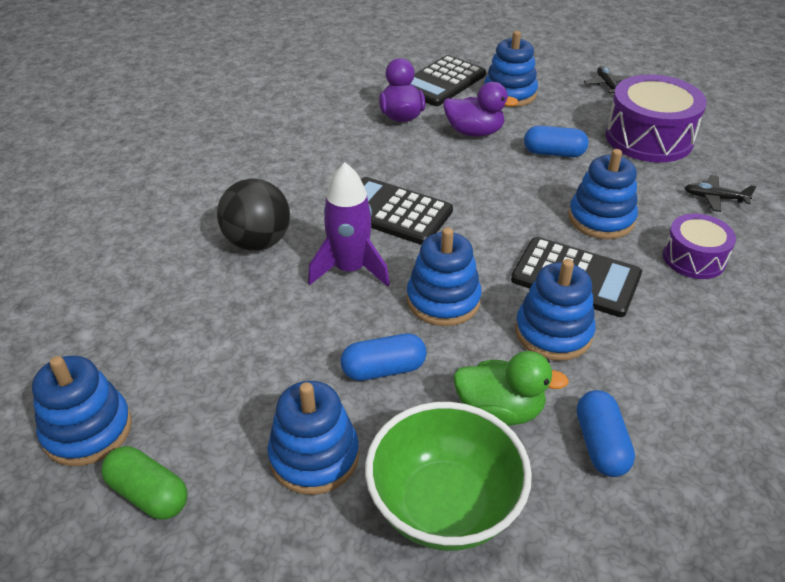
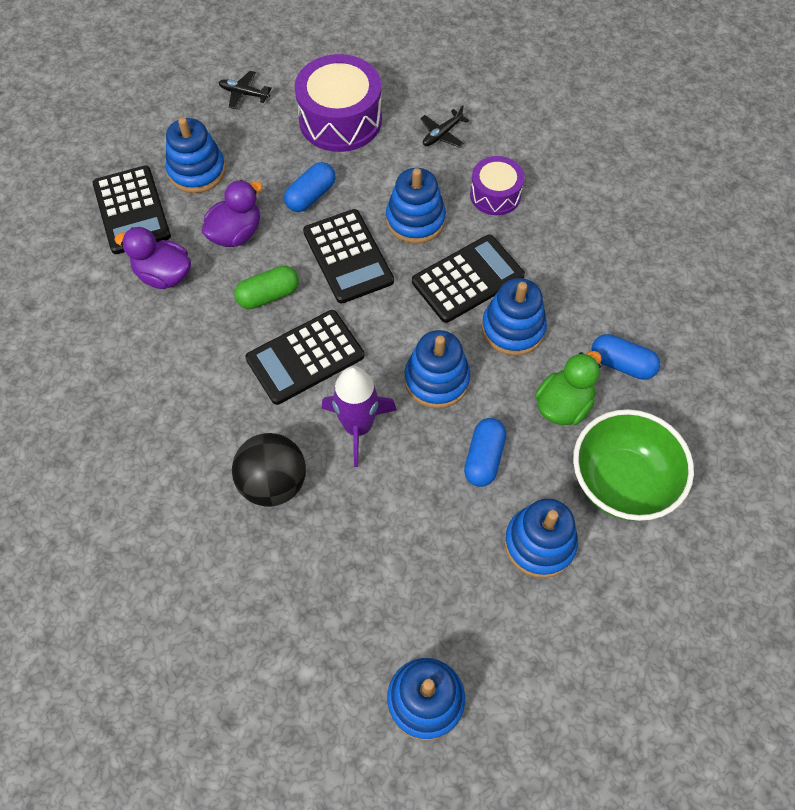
camera: 60 degrees left, 20 degrees up
green capsule [101,446,187,520] -> green capsule moved to [234,266,299,309]
none -> black calculator [303,209,394,304]

